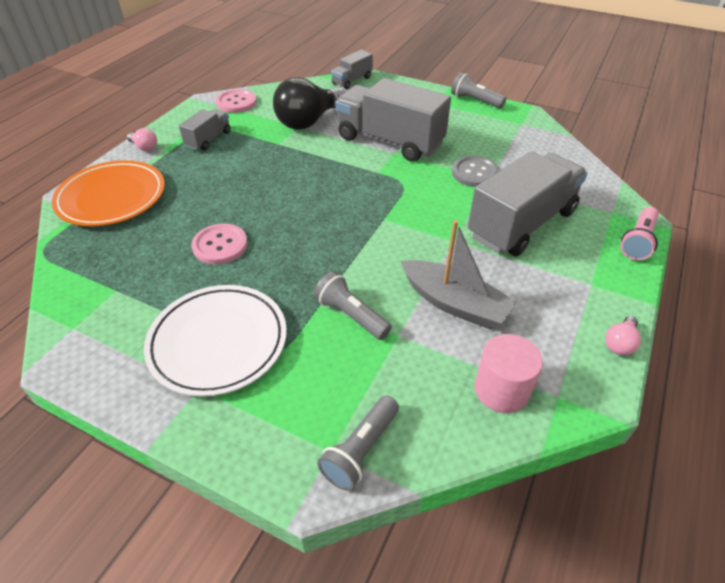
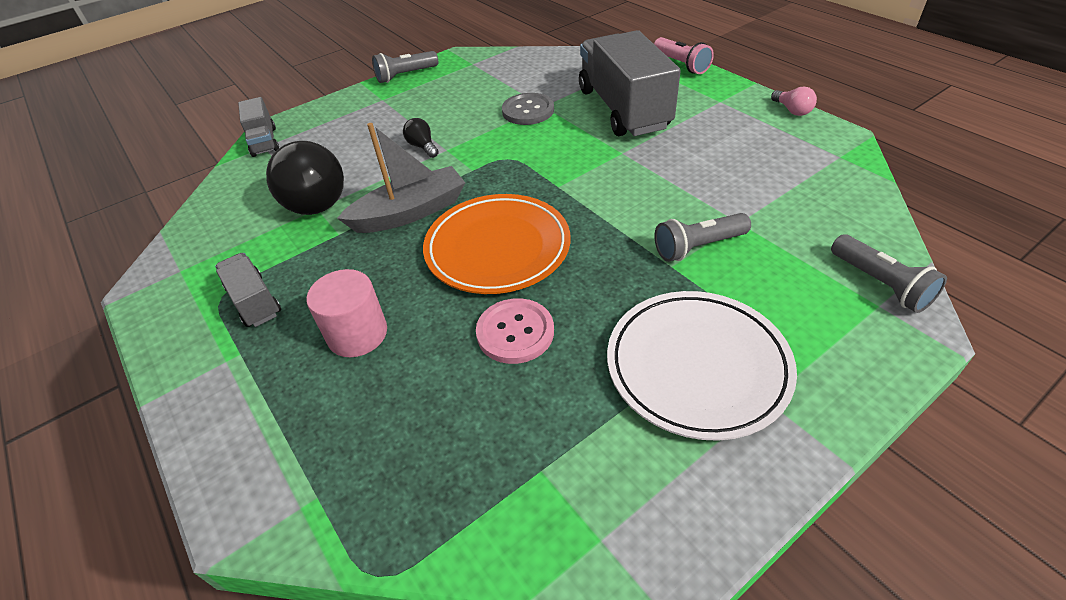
camera: 60 degrees left, 0 degrees up
orange plate [52,160,165,227] -> orange plate moved to [423,194,570,294]
pink light bulb [127,128,157,151] -> none
pink button [216,89,257,113] -> none
grey truck [335,78,451,162] -> black light bulb [403,118,439,158]
grey boat [401,220,517,329] -> grey boat moved to [337,123,465,233]
pink cylinder [475,334,543,413] -> pink cylinder moved to [306,269,387,357]

